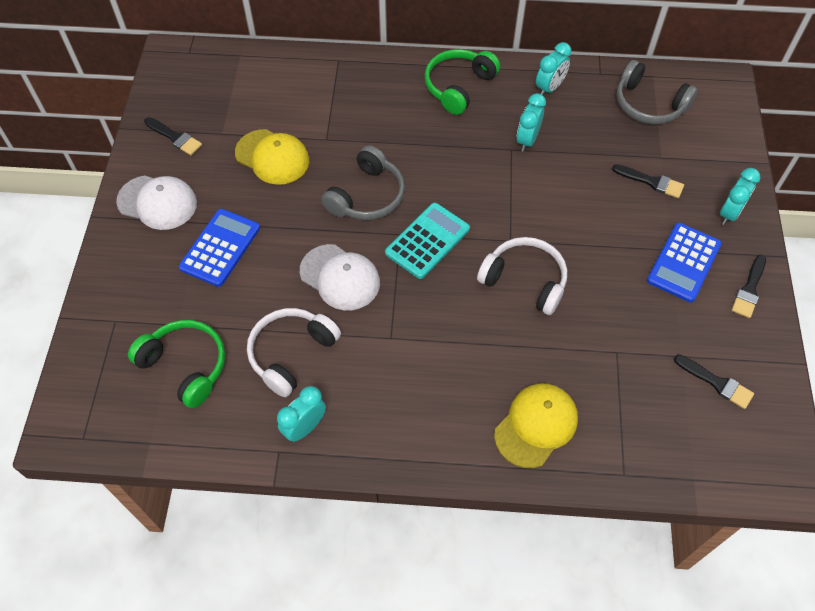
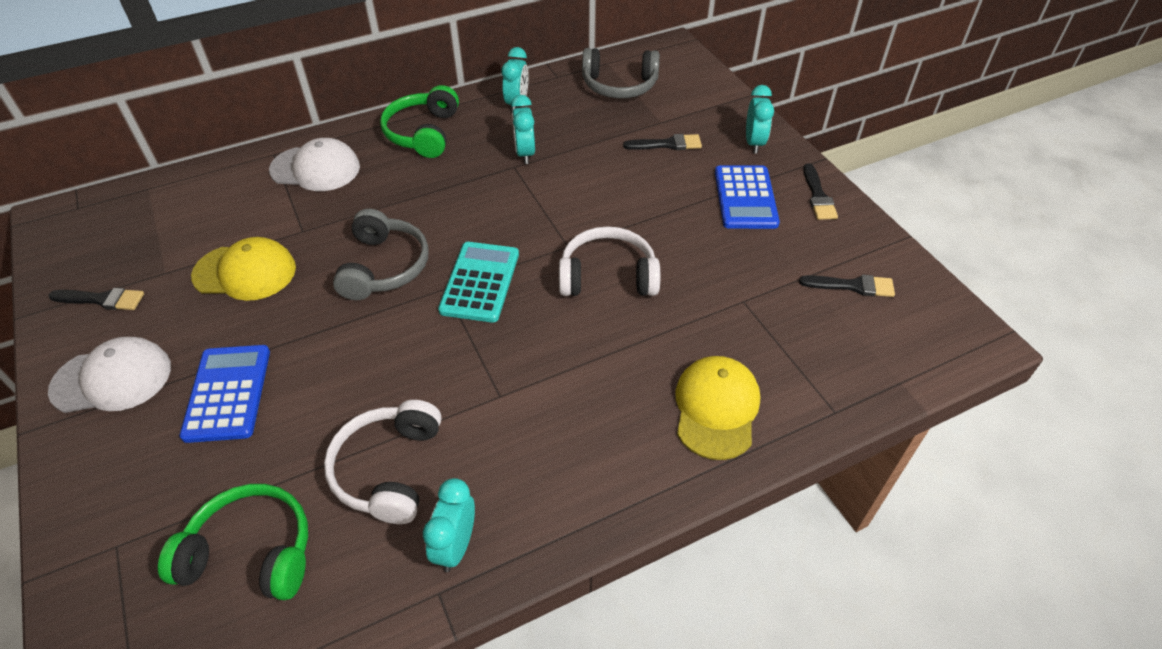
camera: 30 degrees left, 10 degrees down
white cap [300,244,380,310] -> white cap moved to [269,138,360,191]

